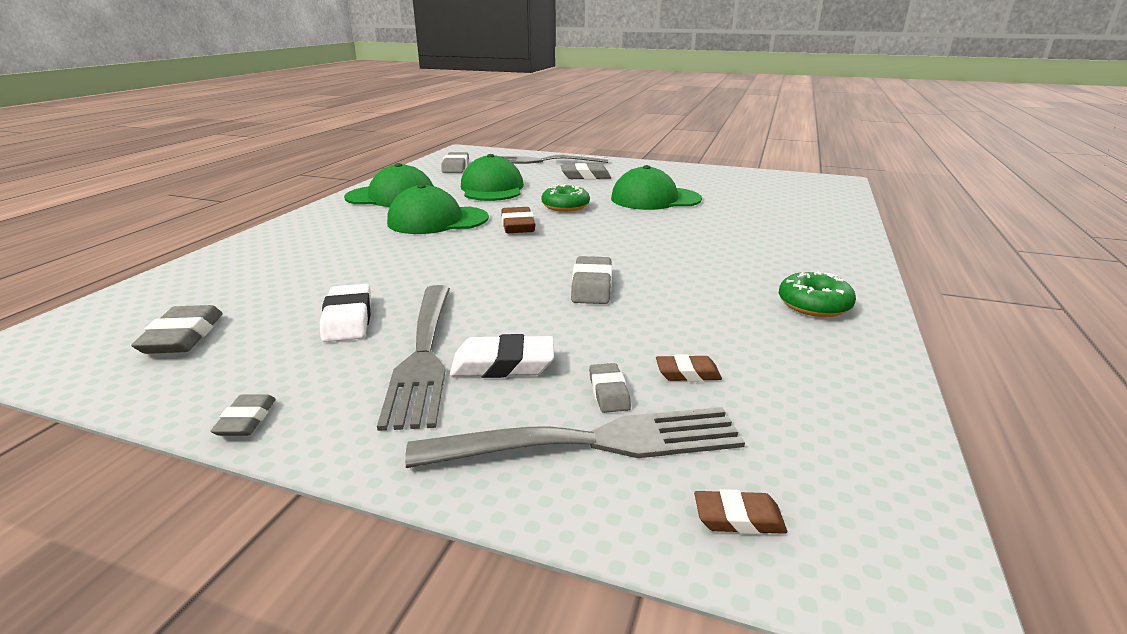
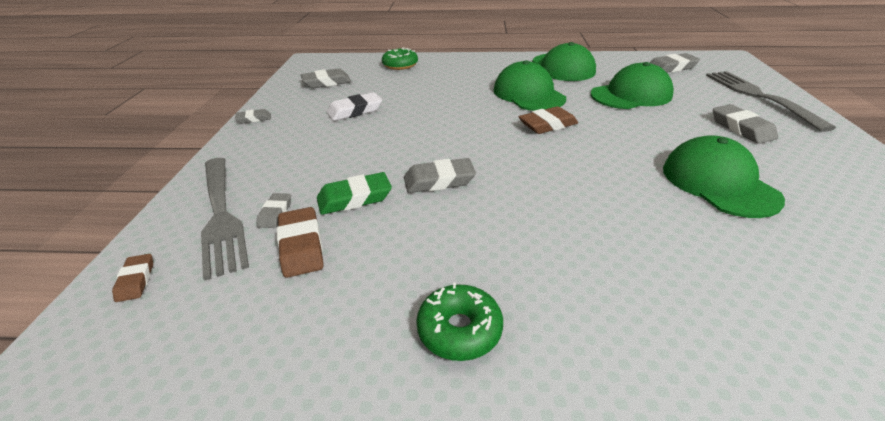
camera: 75 degrees right, 10 degrees up
grey fork [377,285,450,431] -> none
white eraser [450,334,554,378] -> none
green donut [542,184,590,212] -> green donut moved to [382,47,418,70]
grey eraser [589,363,631,413] -> grey eraser turned 60 degrees counterclockwise [256,193,291,228]
brown eraser [656,354,722,381] -> brown eraser [277,207,323,278], size x1.66
none -> green eraser [317,172,392,215]

